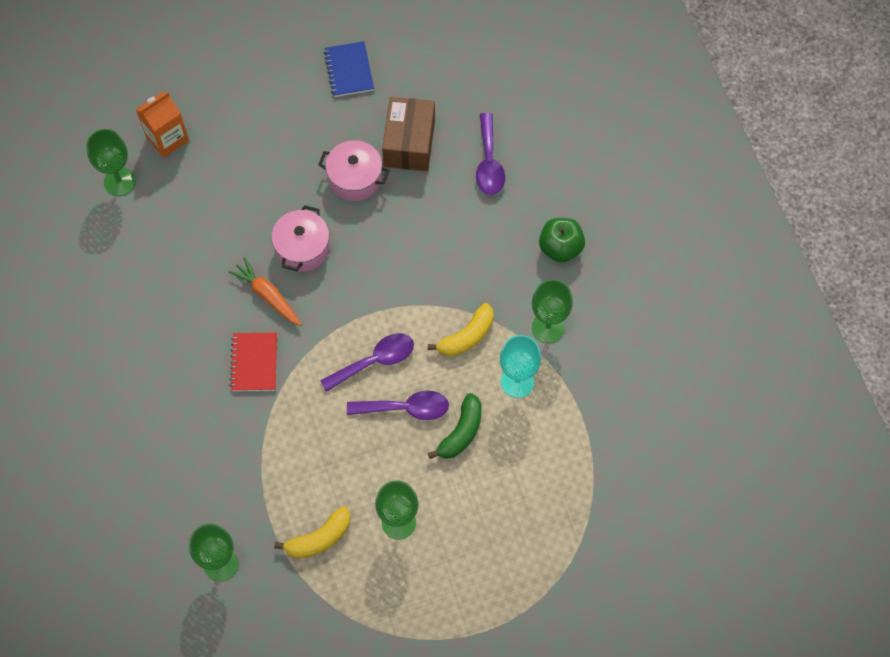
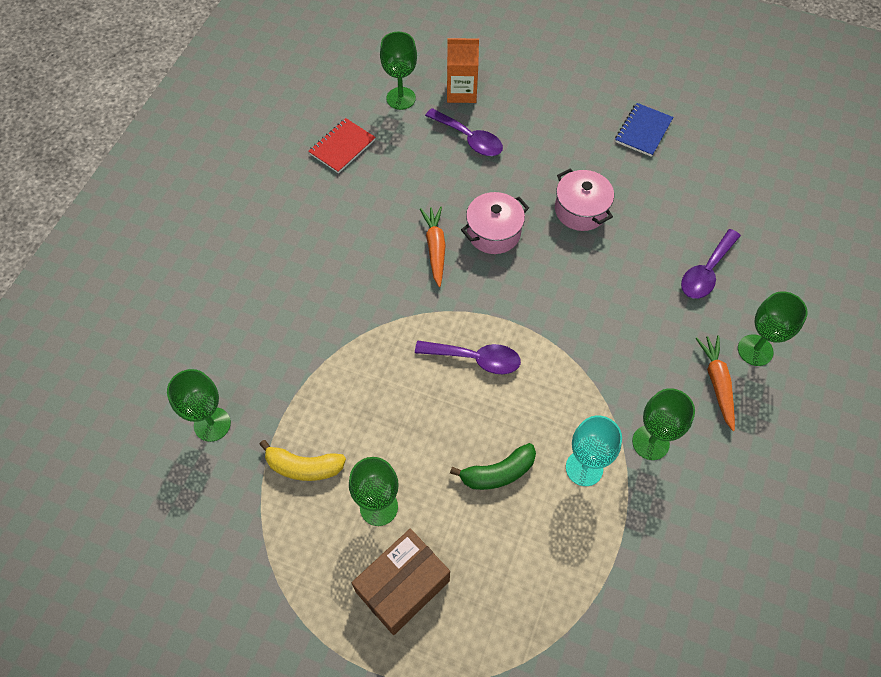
camera: 40 degrees right, 5 degrees down
red notebook [230,332,277,391] -> red notebook moved to [308,118,376,173]
purple spoon [347,391,449,420] -> purple spoon moved to [425,108,503,156]
brown box [382,97,435,171] -> brown box moved to [352,529,450,635]
yellow banana [428,303,494,356] -> none
green apple [539,218,585,263] -> orange carrot [695,335,735,431]
none -> green goblet [738,291,808,366]

